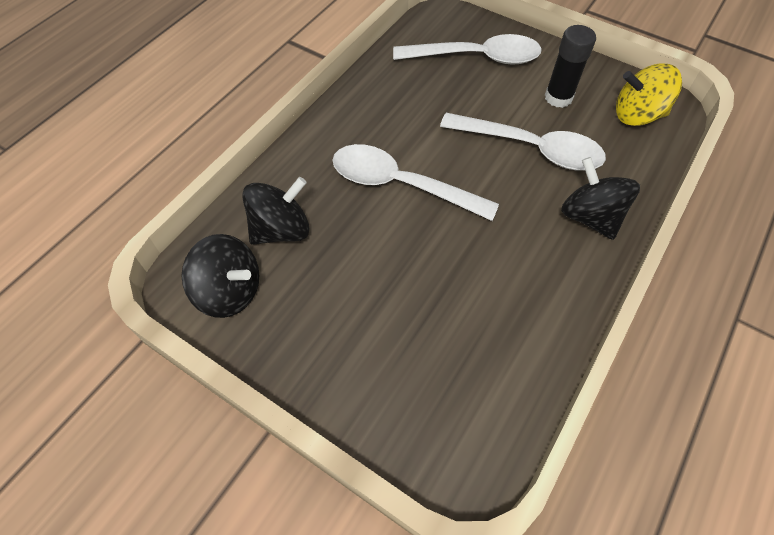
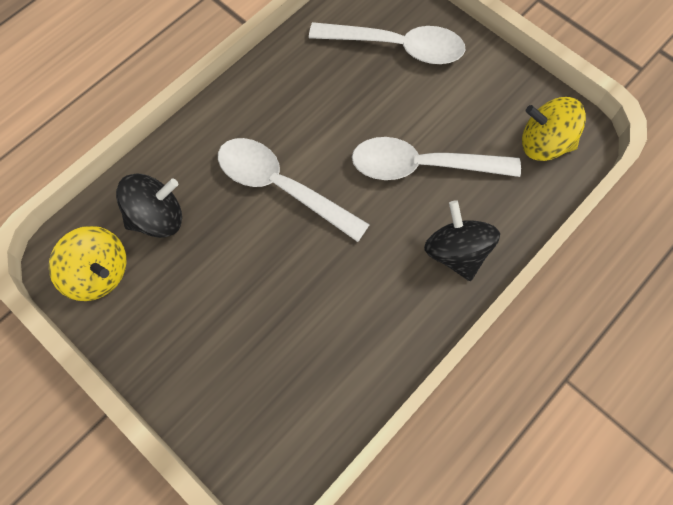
camera: 10 degrees right, 10 degrees up
black spinning top [182,234,259,318] -> yellow spinning top [49,226,126,301]
white spoon [440,113,606,171] -> white spoon turned 150 degrees clockwise [352,137,521,180]
black glue stick [545,25,596,108] -> none

